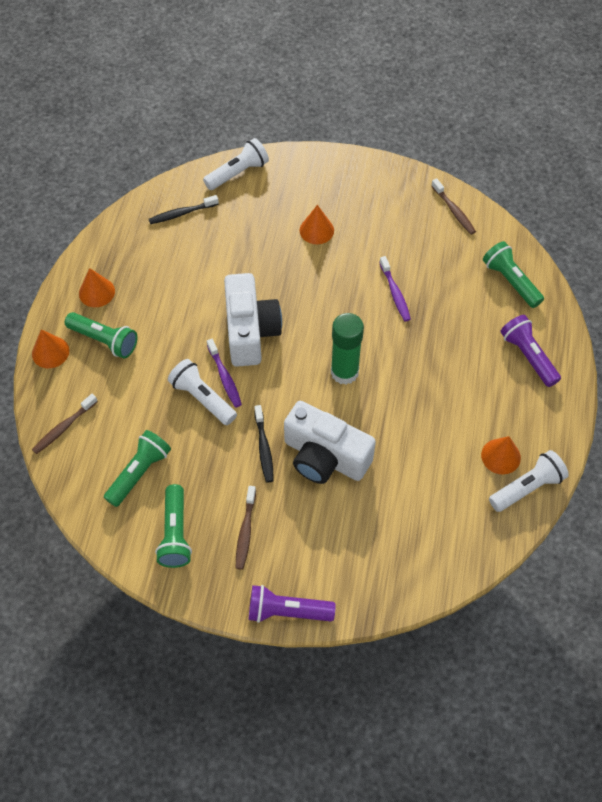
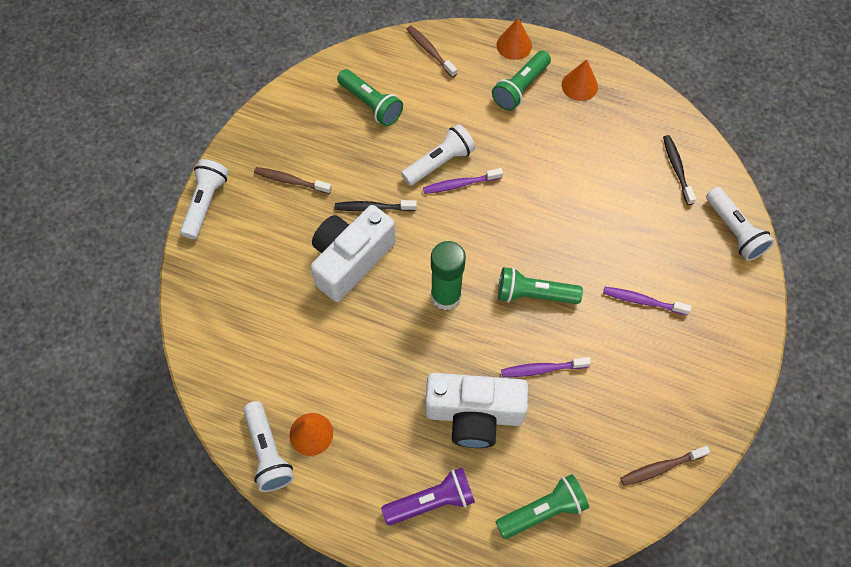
camera: 100 degrees right, 5 degrees up
green flashlight [155,484,192,568] -> green flashlight moved to [498,267,583,304]
white camera [224,273,282,367] -> white camera moved to [425,373,528,448]
purple flashlight [249,585,336,623] -> white flashlight [180,159,229,239]
orange cone [299,205,334,244] -> purple toothbrush [603,287,691,315]

